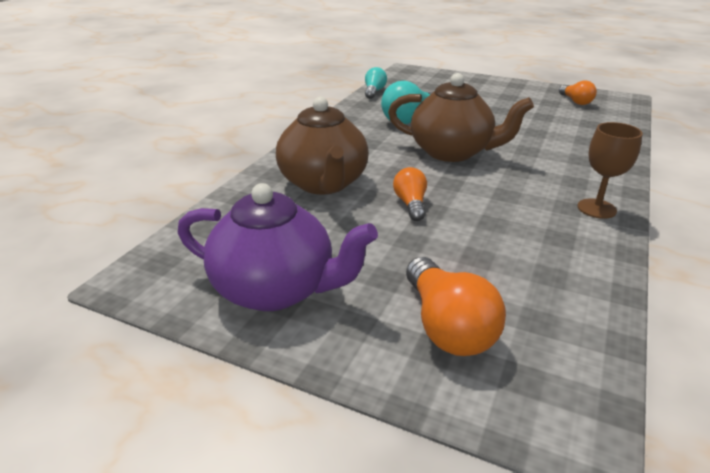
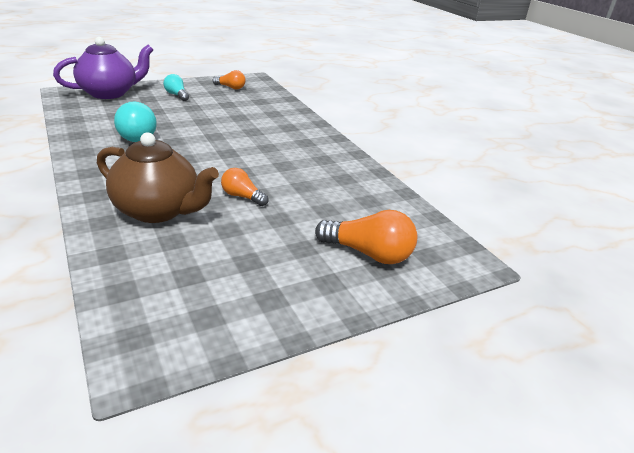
camera: 55 degrees left, 0 degrees up
purple teapot [178,183,378,311] -> purple teapot moved to [53,37,153,99]
turquoise light bulb [365,67,387,99] -> turquoise light bulb moved to [163,74,189,101]
brown teapot [388,73,534,162] -> none
brown goblet [577,122,643,219] -> none

